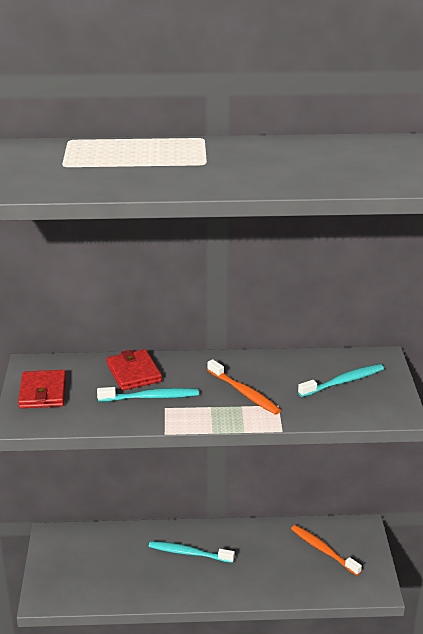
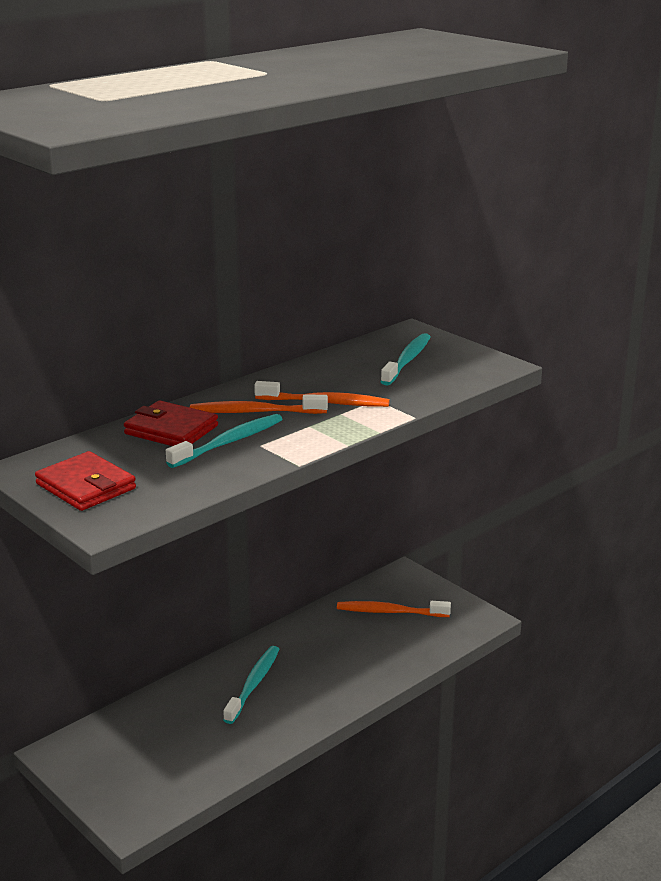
camera: 40 degrees left, 5 degrees down
turquoise toothbrush [149,541,235,563] -> turquoise toothbrush turned 135 degrees clockwise [223,646,279,724]
none -> orange toothbrush [190,395,328,414]

